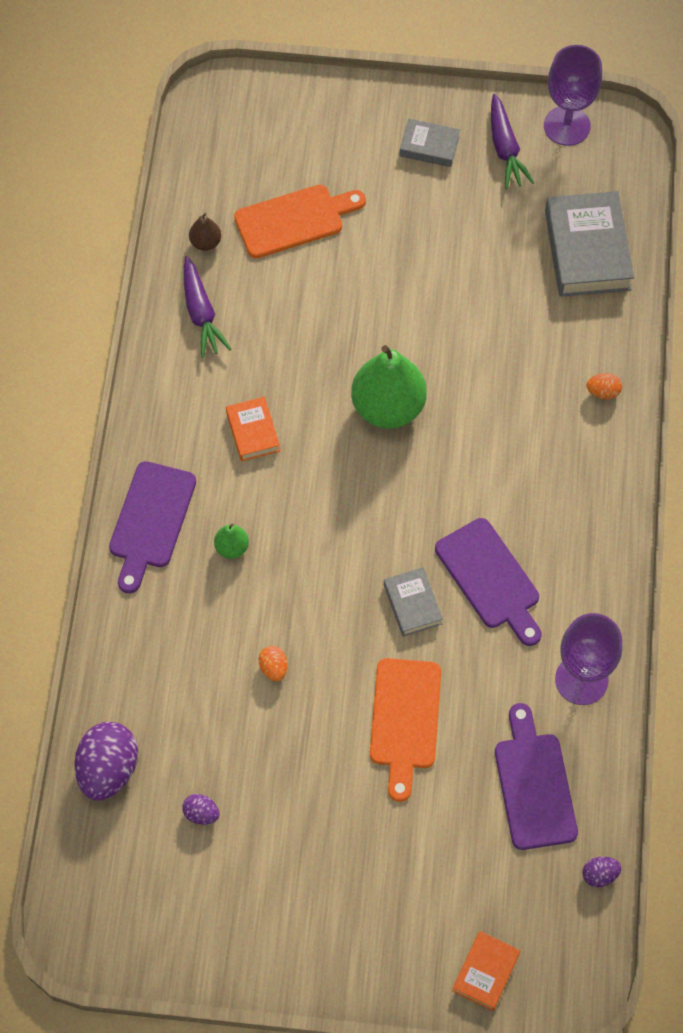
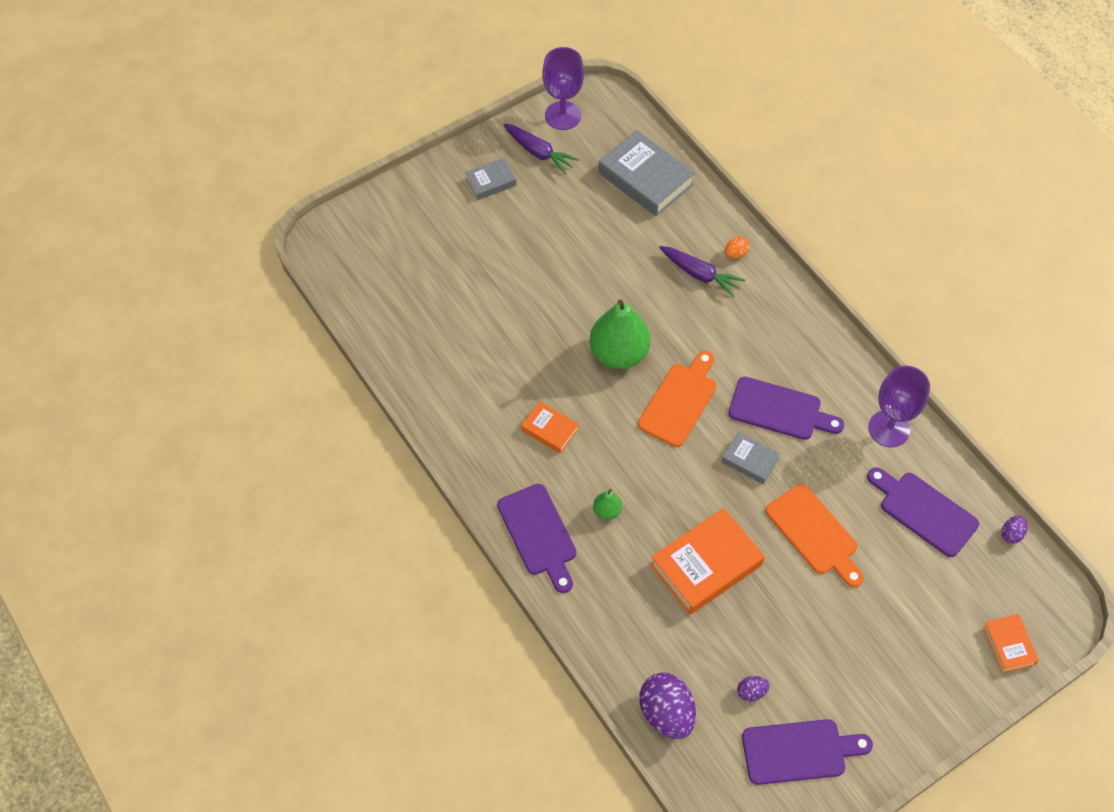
camera: 40 degrees left, 5 degrees down
purple carrot [184,256,231,358] -> purple carrot moved to [659,246,746,298]
brown pear [189,213,221,251] -> none
orange cutting board [234,185,366,258] -> orange cutting board moved to [638,351,716,447]
orange egg [259,646,288,681] -> orange book [650,508,765,615]
none -> purple cutting board [742,719,873,785]

